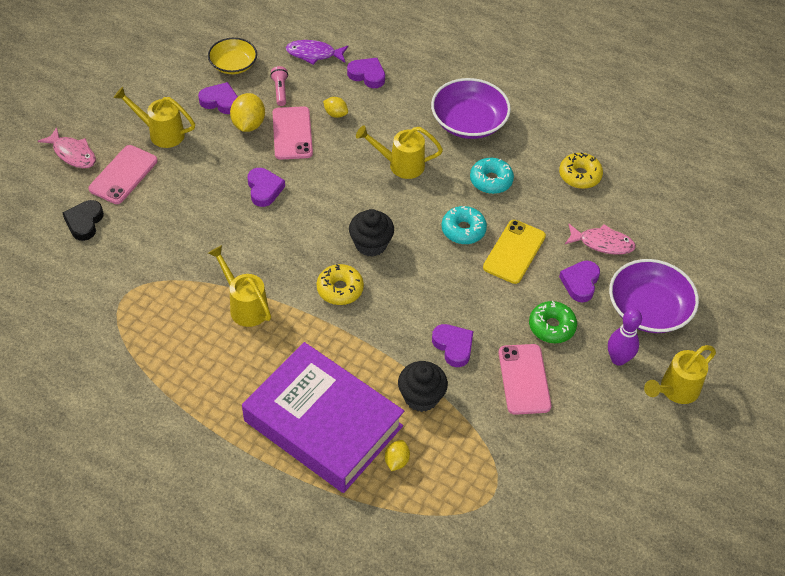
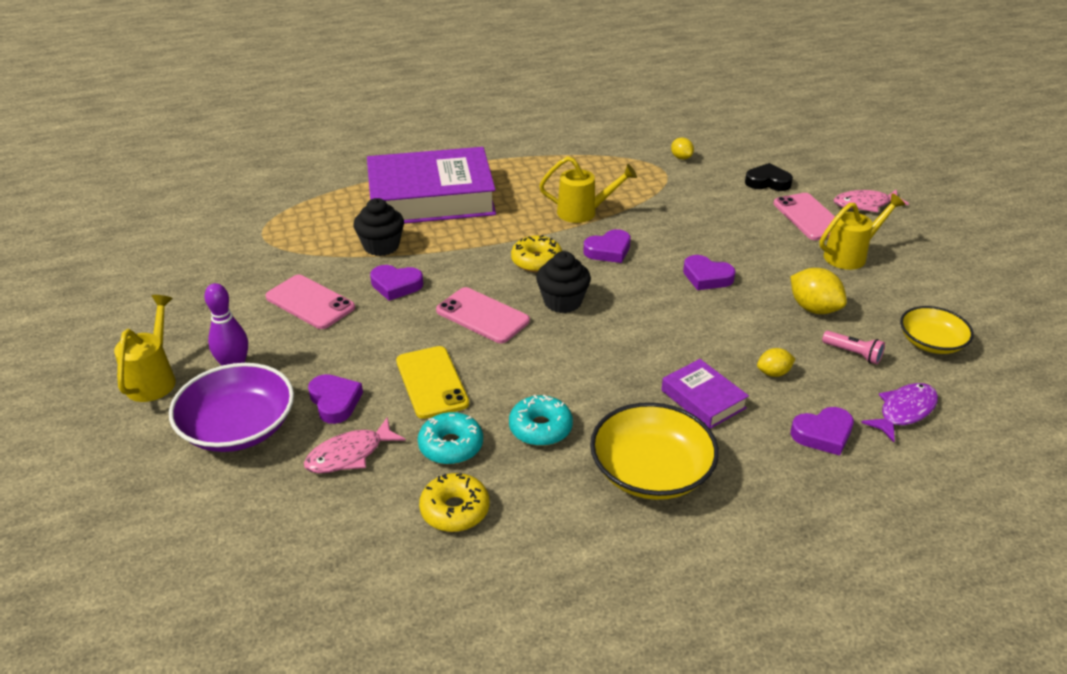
camera: 135 degrees right, 15 degrees down
black heart [63,200,104,241] -> black heart turned 45 degrees counterclockwise [745,163,793,191]
purple heart [198,82,238,114] -> purple heart moved to [583,229,631,263]
pink phone [273,106,313,160] -> pink phone moved to [436,287,530,343]
yellow watering can [356,125,443,179] -> none
yellow lemon [385,440,410,471] -> yellow lemon moved to [671,137,694,160]
purple bowl [431,78,511,139] -> yellow bowl [590,402,719,500]
turquoise donut [442,206,487,244] -> turquoise donut moved to [418,412,483,465]
green donut [529,301,577,343] -> none
none -> purple book [661,359,749,429]

